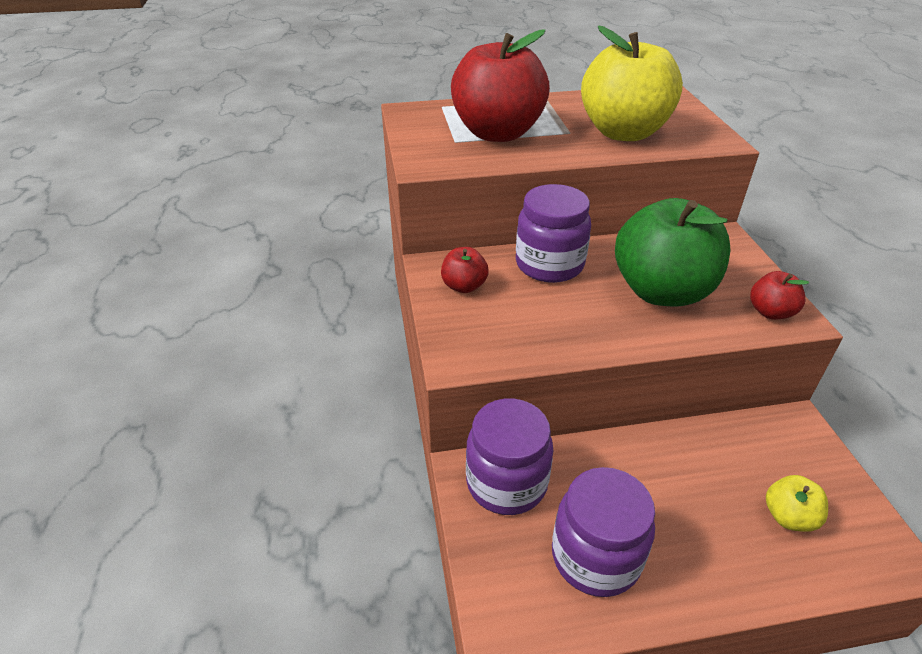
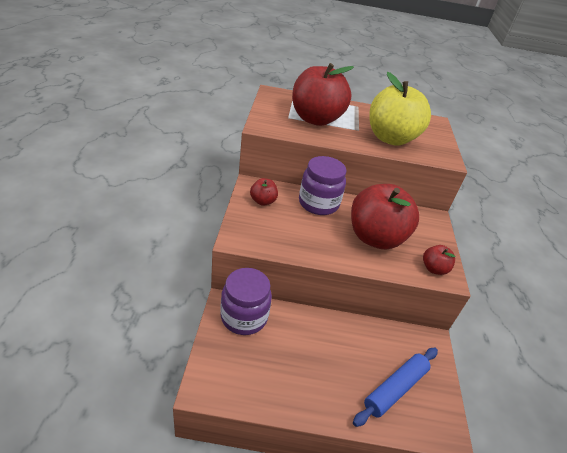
camera: 10 degrees right, 0 degrees up
purple jar [552,467,655,597] -> none
green apple [615,198,730,307] -> red apple [351,184,419,249]
yellow apple [766,475,828,532] -> blue rolling pin [353,348,438,427]

